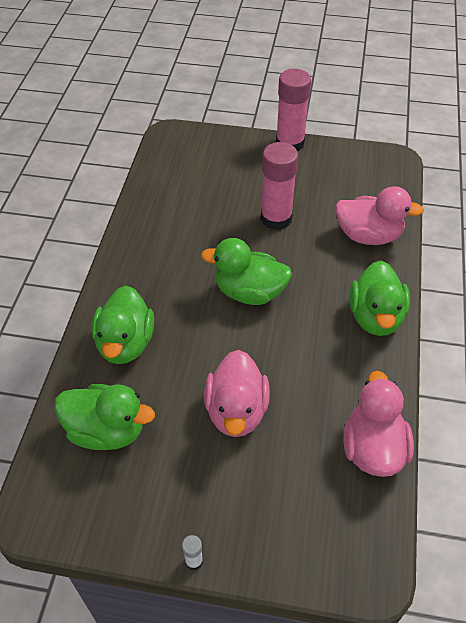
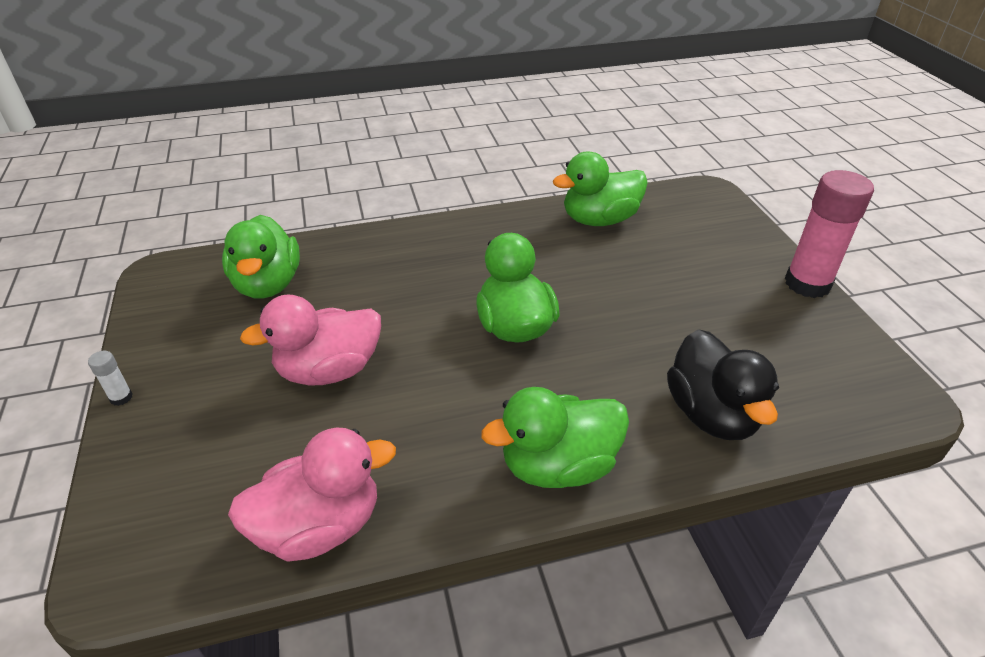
camera: 65 degrees right, 10 degrees down
green duck [92,285,154,364] -> green duck moved to [553,152,648,226]
pink glue stick [261,142,298,230] -> none
pink duck [335,186,424,245] -> black duck [667,329,779,440]

